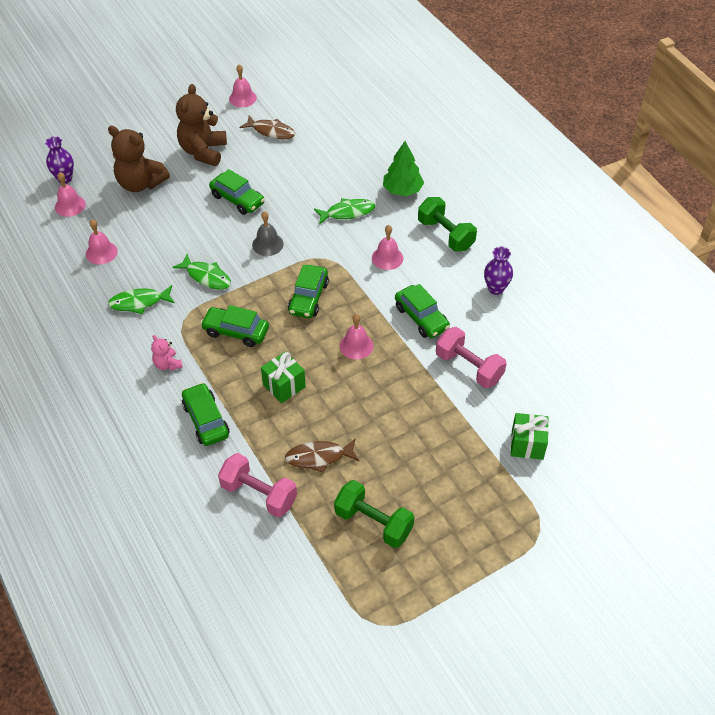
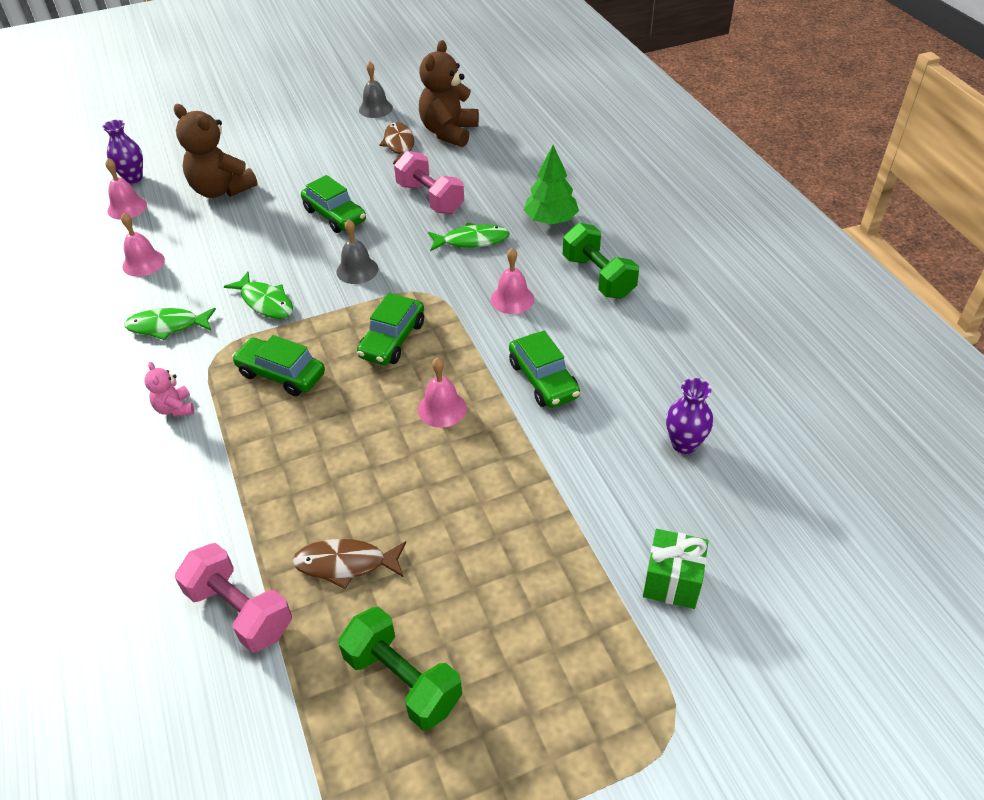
camera: 10 degrees right, 5 degrees down
brown teddy bear [176,84,227,166] -> brown teddy bear moved to [419,40,479,147]
green car [182,383,229,446] -> none
pink bell [229,64,257,107] -> grey bell [359,61,393,118]
brown fish [240,116,295,139] -> brown fish turned 135 degrees counterclockwise [379,122,414,165]
green gift [261,351,306,403] -> none
pink dumbbell [436,327,507,388] -> pink dumbbell moved to [394,151,464,214]
purple vase [484,246,513,295] -> purple vase moved to [666,378,713,454]

